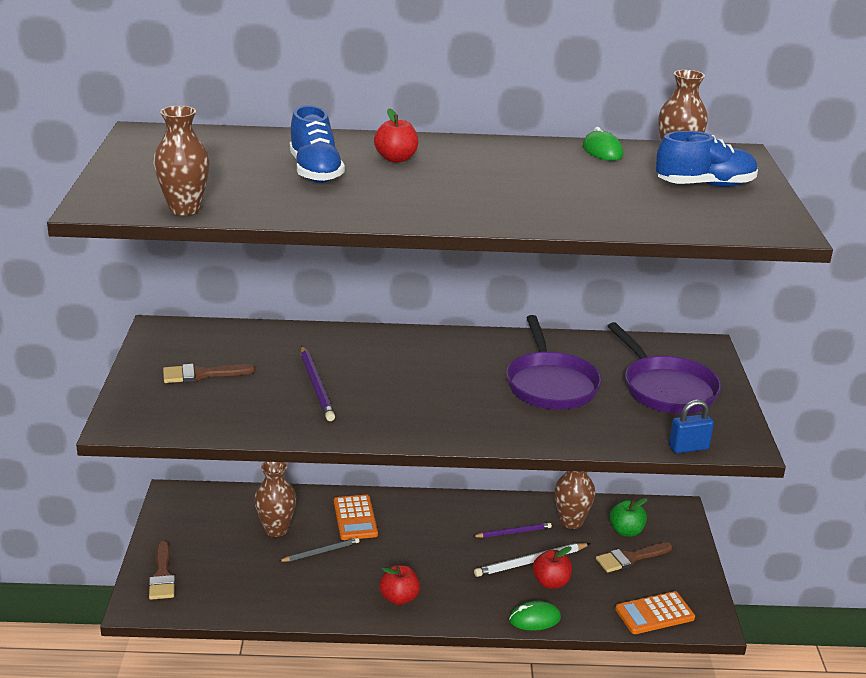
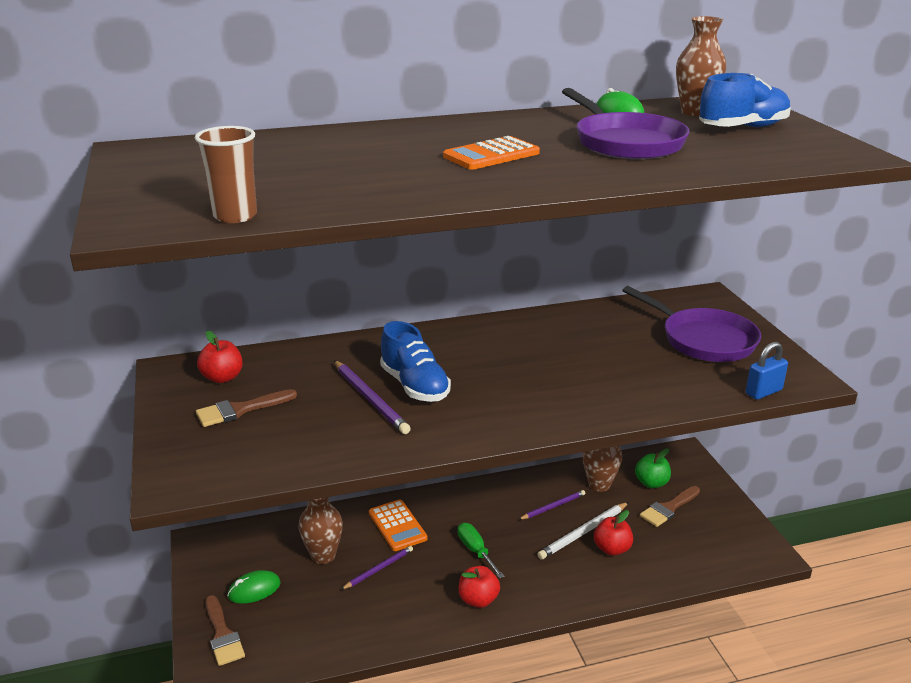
camera: 15 degrees left, 0 degrees up
brown vase [153,106,210,215] -> brown cup [195,126,257,223]
grey pencil [278,538,359,562] -> purple pencil [341,546,413,590]
blue shoe [290,105,345,183] -> blue shoe moved to [380,321,451,402]
red apple [374,108,418,162] -> red apple moved to [197,331,243,383]
purple pan [506,315,602,410] -> purple pan moved to [562,88,690,159]
green mouse [509,601,561,631] -> green mouse moved to [227,570,281,604]
orange calculator [615,591,695,634] -> orange calculator moved to [443,136,540,170]
none -> green screwdriver [458,523,505,578]

